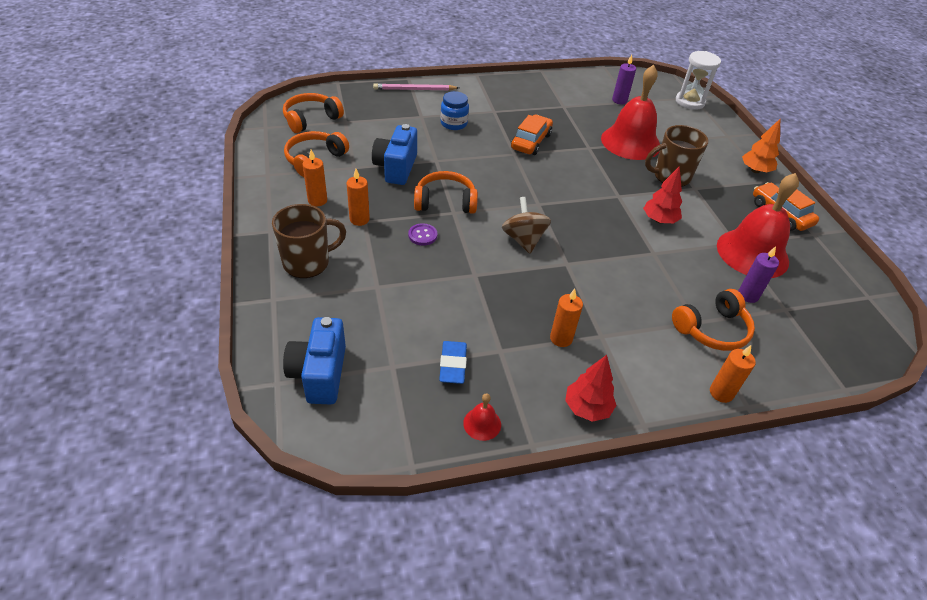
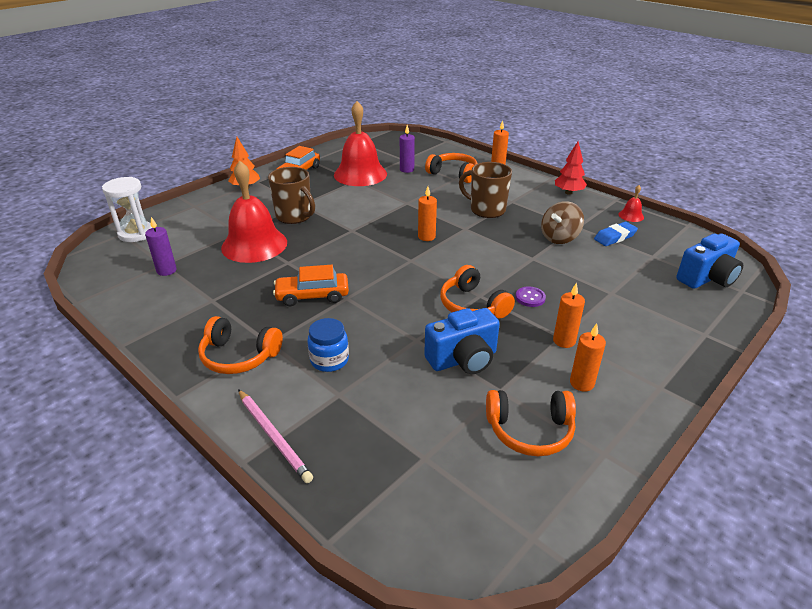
camera: 120 degrees left, 10 degrees down
brown mug [272,204,346,278] -> brown mug moved to [459,162,512,218]
orange headphones [283,93,344,133] -> orange headphones moved to [198,316,283,374]
brown spinning top [502,197,551,253] -> brown spinning top moved to [541,201,584,244]
orange candle [550,289,583,347] -> orange candle moved to [418,187,437,241]
red tree [643,166,682,223] -> none

